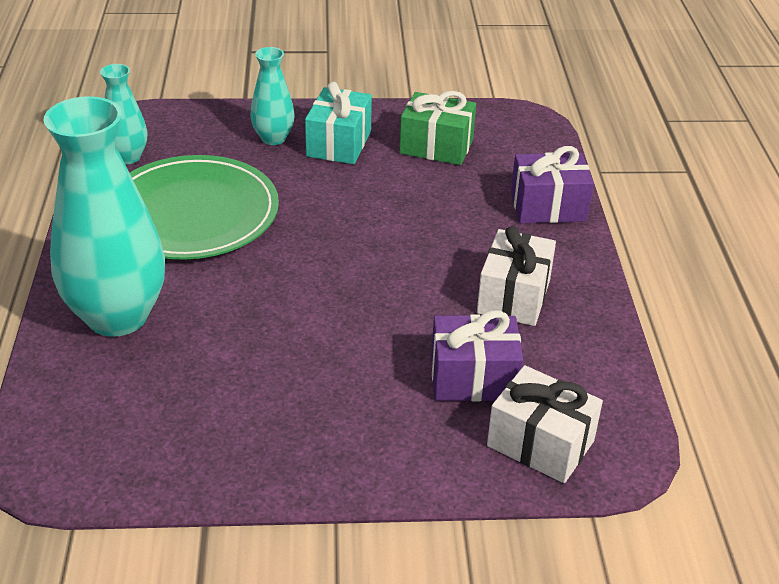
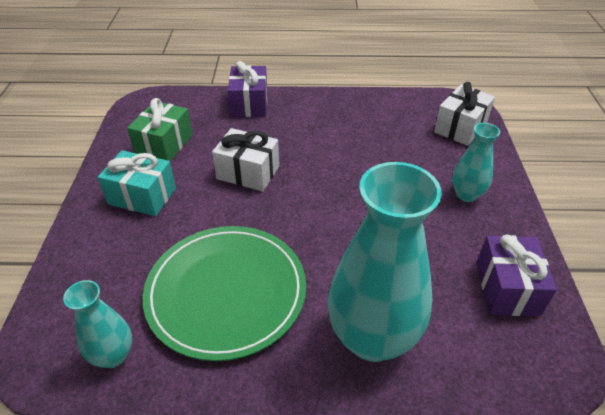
camera: 85 degrees left, 5 degrees up
turquoise vase [250,47,295,145] -> turquoise vase moved to [452,123,500,202]
purple gift [431,310,523,401] -> purple gift moved to [476,235,557,316]
white gift [477,226,556,326] -> white gift moved to [212,128,279,191]

